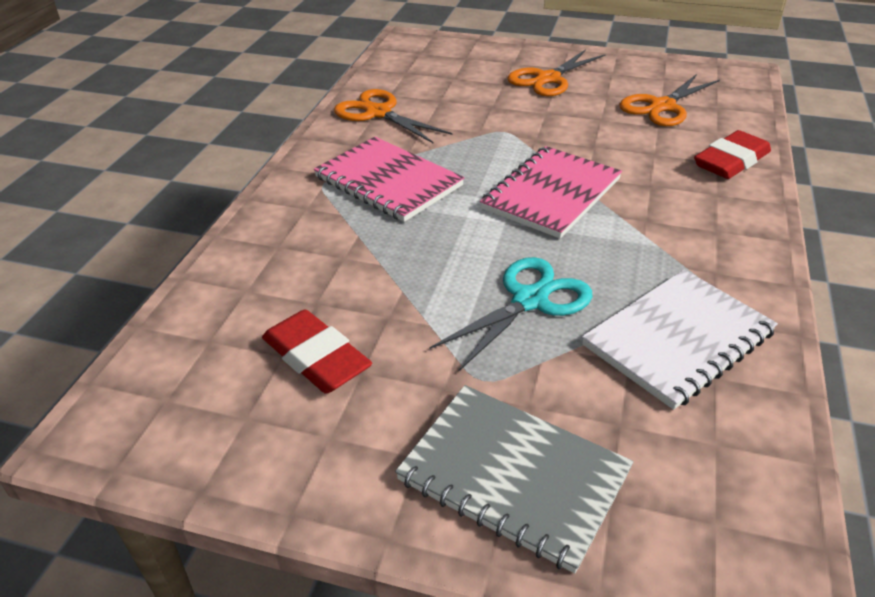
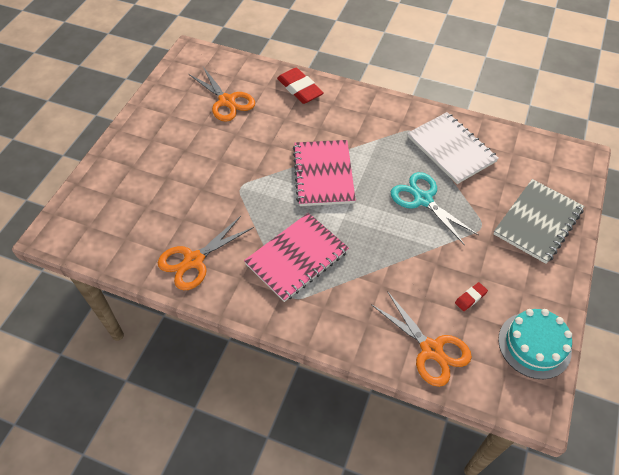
camera: 85 degrees left, 15 degrees up
red eraser [262,310,372,394] -> red eraser [455,282,488,311], size x0.49
pink notebook [480,146,622,238] -> pink notebook turned 45 degrees clockwise [293,140,356,206]
orange scissors [508,49,606,96] -> orange scissors moved to [371,291,472,387]
none -> turquoise cake [498,309,572,379]

